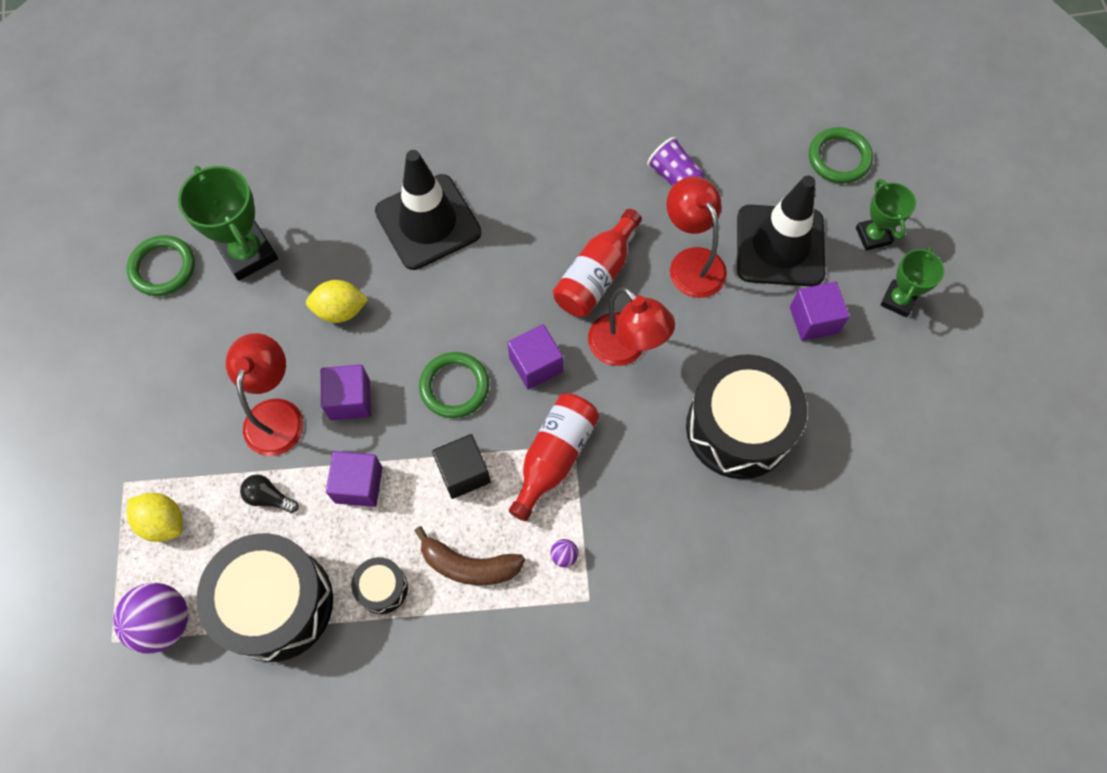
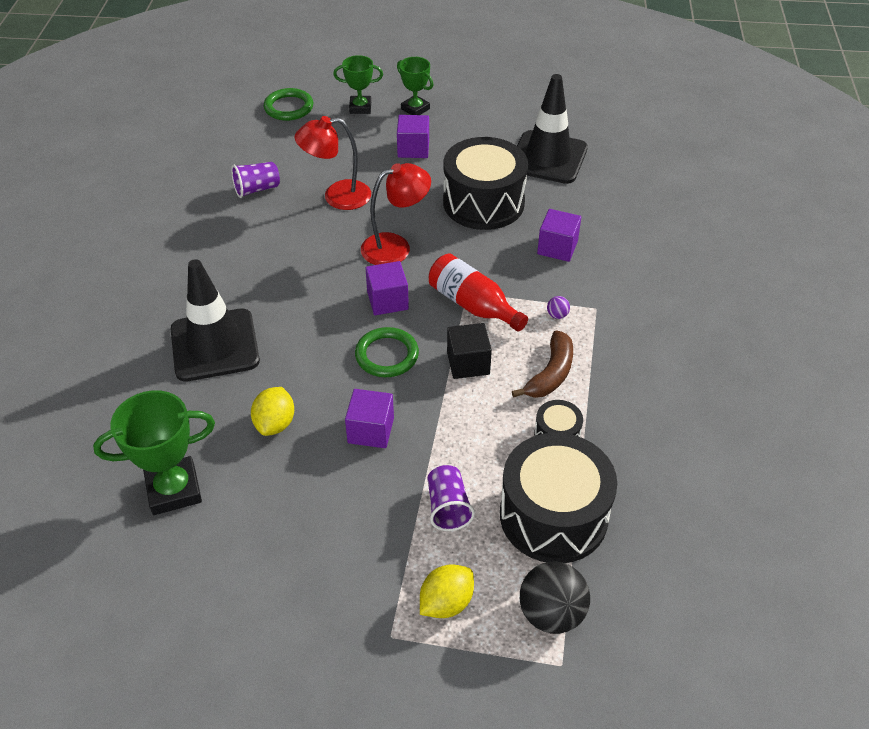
camera: 75 degrees left, 20 degrees down
purple ball [113,583,188,653] -> black ball [520,562,590,634]
green ring [127,235,195,296] -> none
red lamp [226,333,304,456] -> none
black light bulb [240,474,299,513] -> purple cup [427,465,475,531]
purple cube [326,451,382,507] -> purple cube moved to [537,209,581,262]
red bottle [553,209,642,317] -> none
black traffic cone [737,176,825,286] -> black traffic cone moved to [517,74,588,184]

